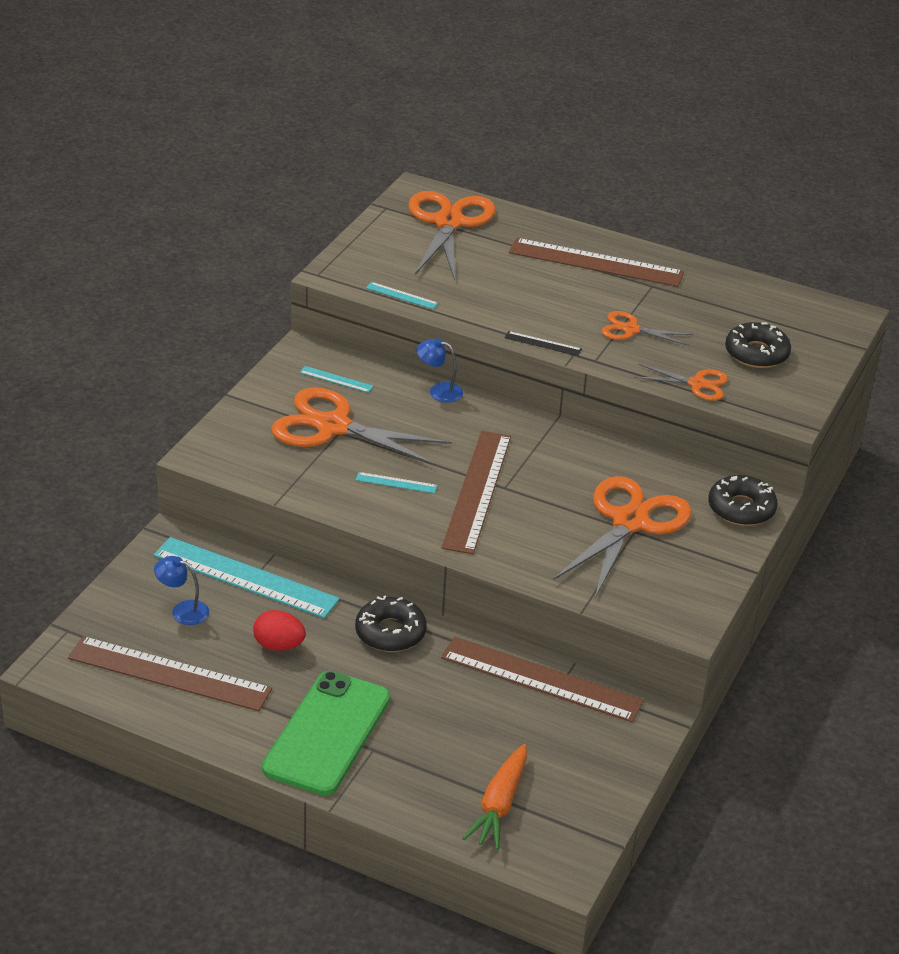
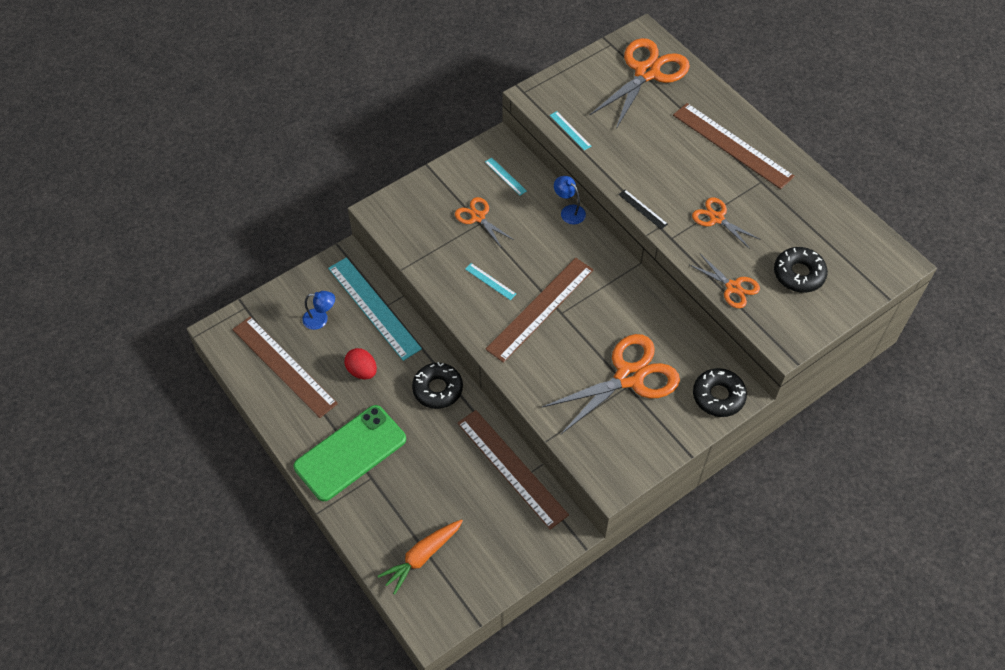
camera: 30 degrees right, 20 degrees up
blue lamp [154,556,209,625] -> blue lamp turned 135 degrees clockwise [302,291,335,330]
orange scissors [271,388,452,466] -> orange scissors [455,197,514,248], size x0.52

